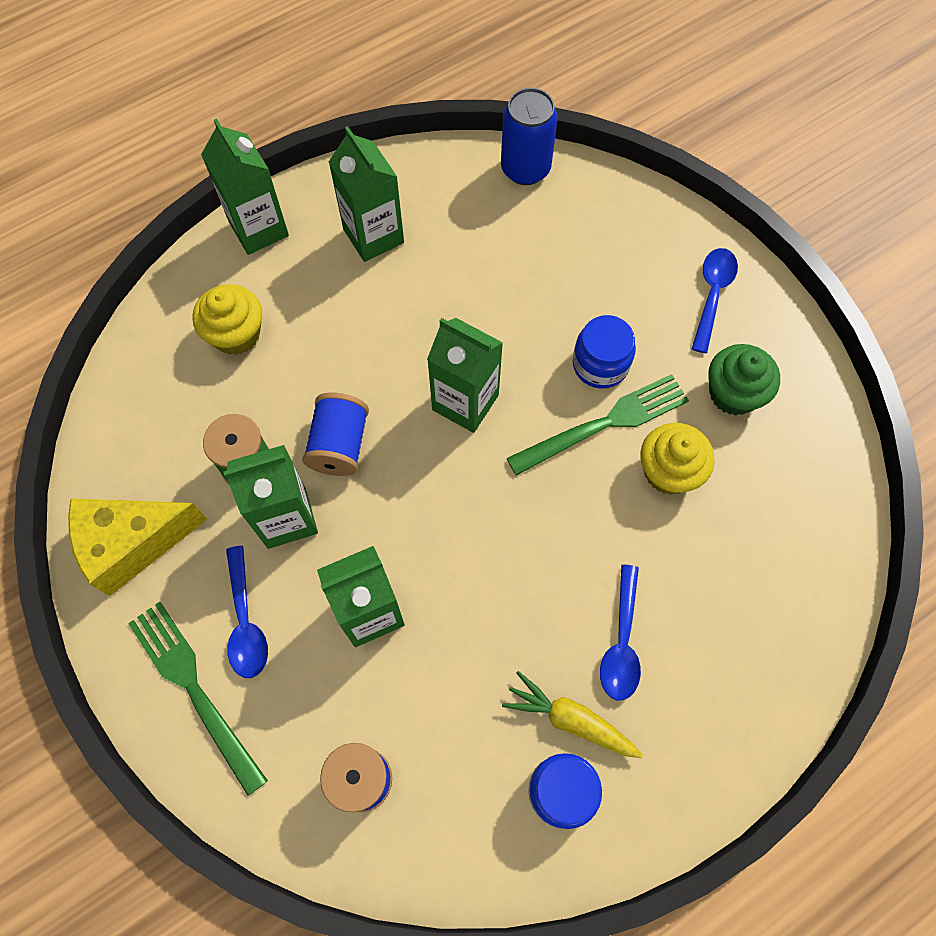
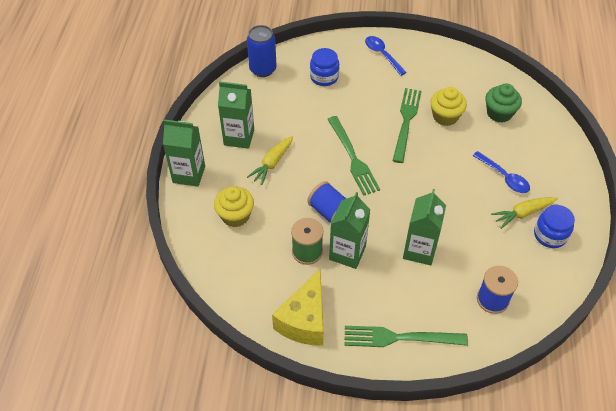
camera: 50 degrees left, 15 degrees down
blue spoon [226,546,268,678] -> none
green carton [427,318,503,433] -> green fork [327,116,380,196]
blue jar [573,315,636,389] -> blue jar moved to [310,48,339,86]
green cupcake [708,344,780,416] -> green cupcake moved to [485,84,522,123]
none -> yellow carrot [247,136,293,185]

